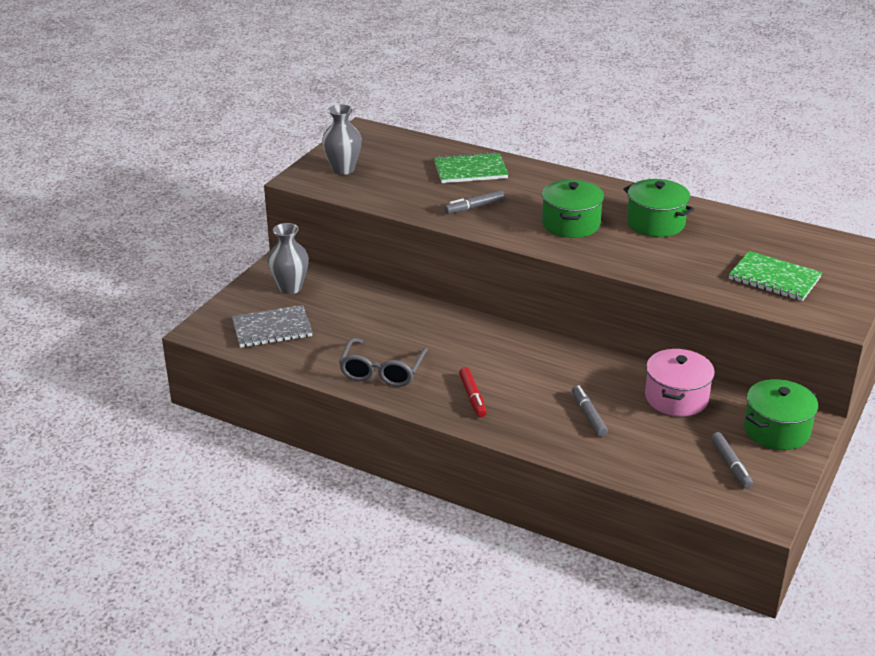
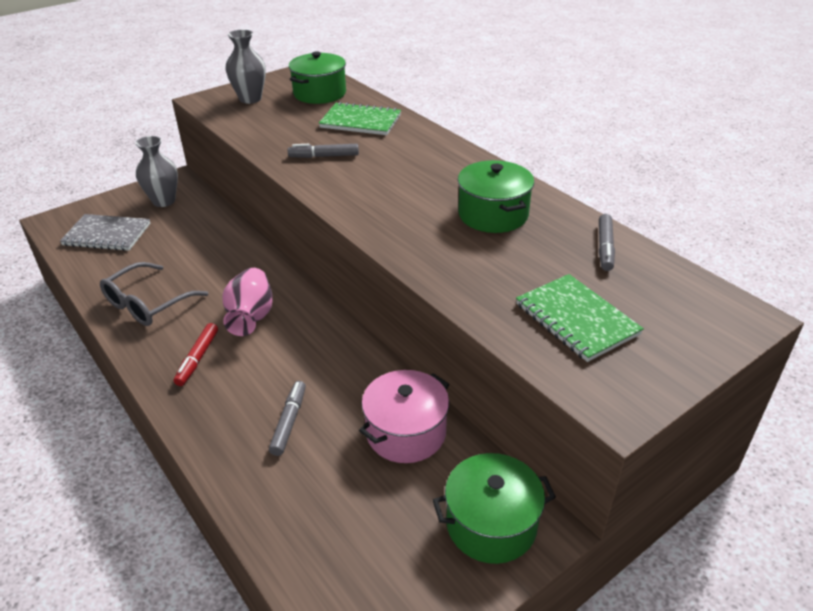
camera: 25 degrees right, 5 degrees up
green pot [542,180,604,238] -> green pot moved to [289,52,346,104]
grey marker [711,432,753,489] -> grey marker moved to [599,214,615,271]
none -> pink vase [222,268,273,336]

